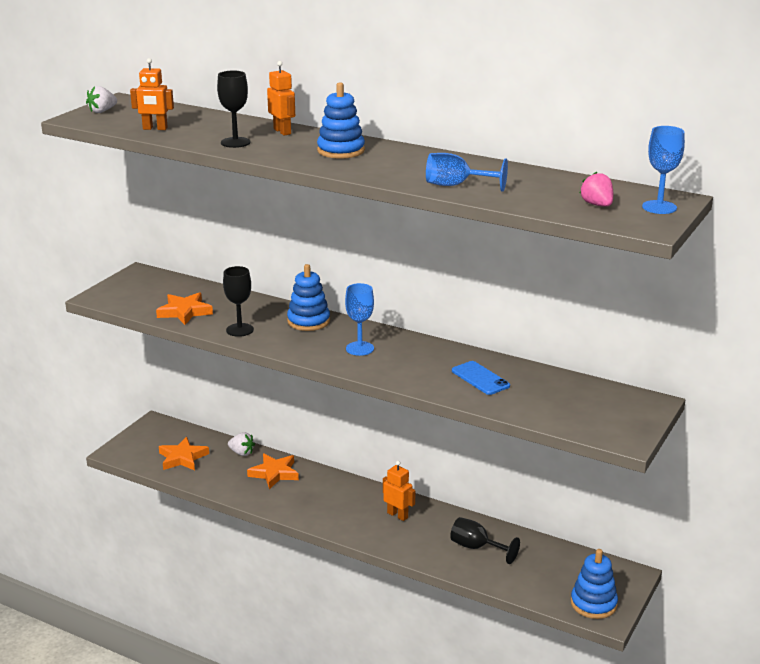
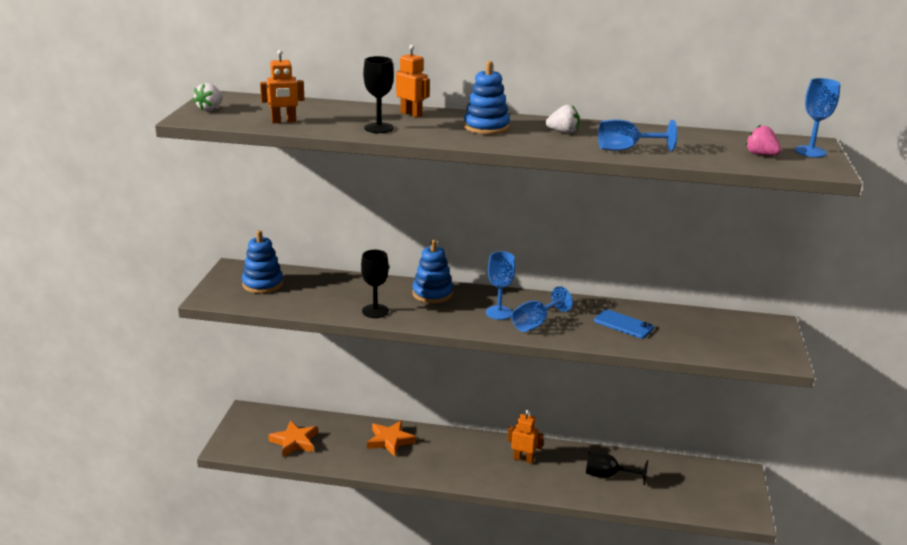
camera: 20 degrees left, 0 degrees up
orange star [156,292,213,325] -> none
white strawberry [228,432,255,456] -> white strawberry moved to [546,105,580,134]
blue stacking toy [571,549,618,619] -> blue stacking toy moved to [242,230,283,294]
none -> blue goblet [512,286,573,332]

